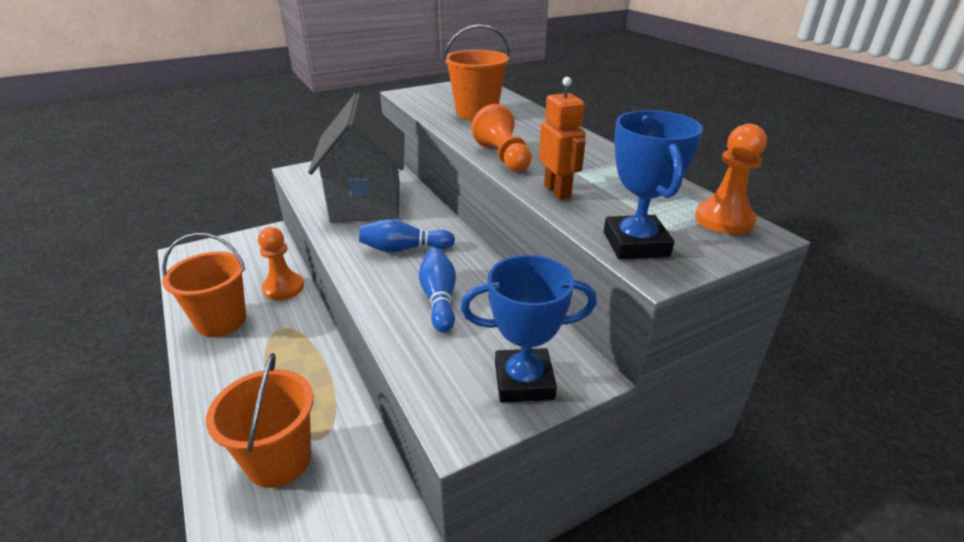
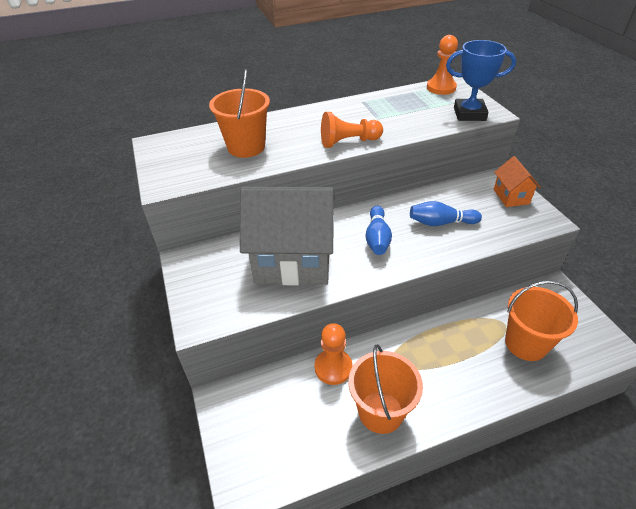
camera: 80 degrees left, 10 degrees up
blue trophy [460,255,597,403] -> orange house [493,156,541,207]
orange robot [539,77,585,200] -> none

